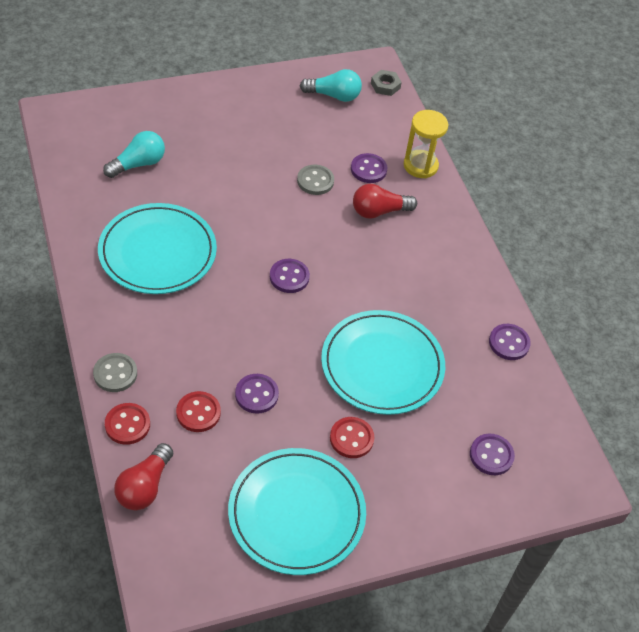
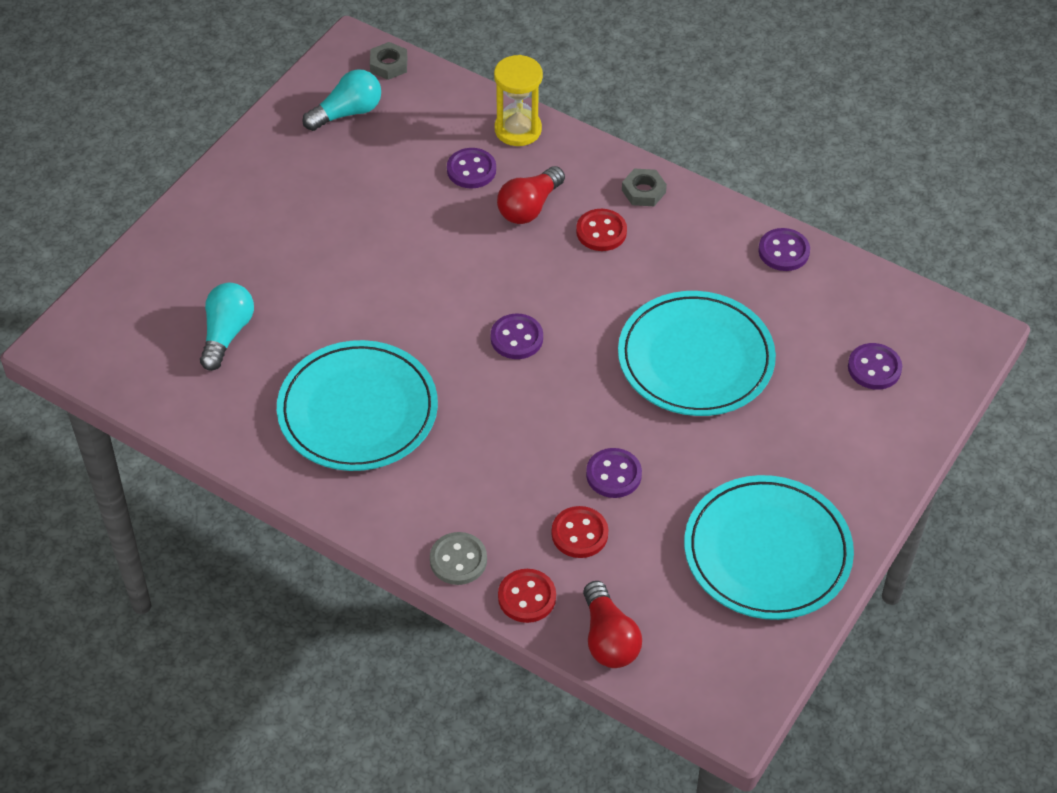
camera: 35 degrees left, 0 degrees up
grey button [297,165,334,195] -> none
red button [330,417,374,458] -> red button moved to [576,209,627,251]
none -> grey nut [622,168,667,206]

